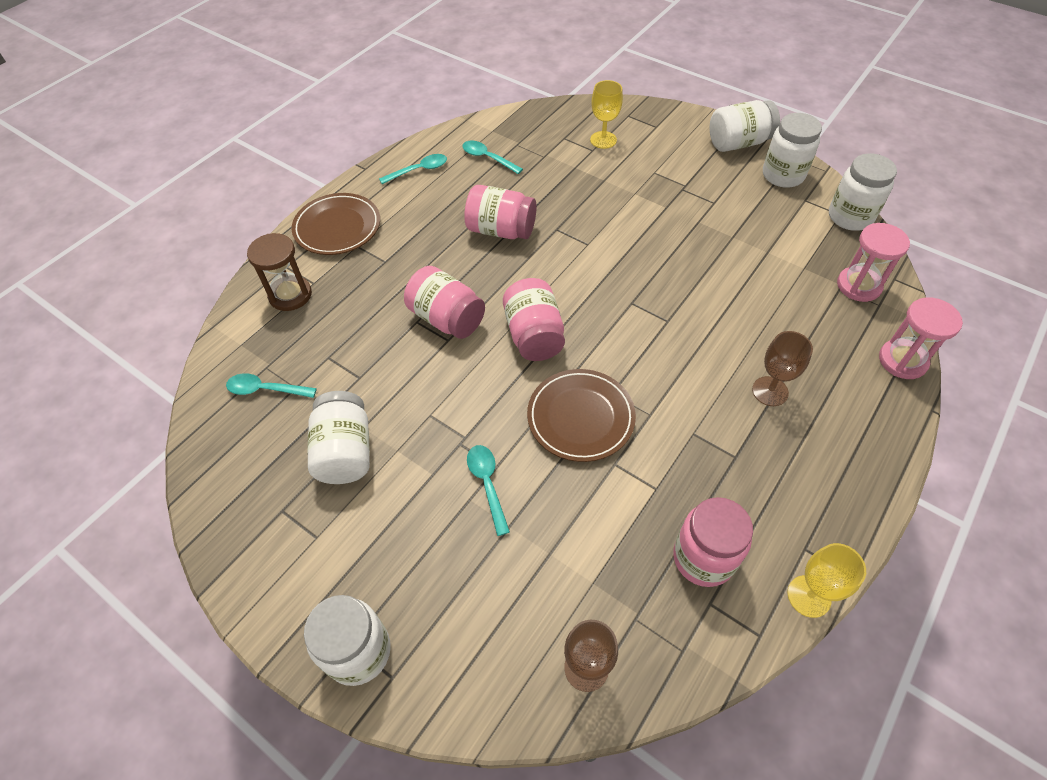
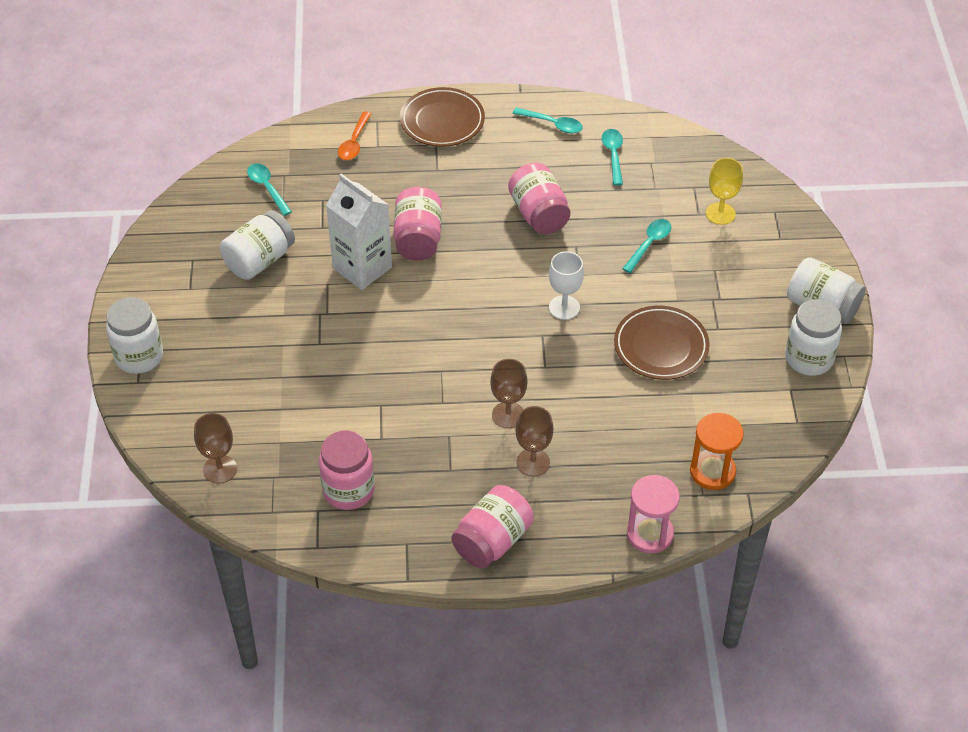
camera: 50 degrees right, 5 degrees down
brown hourglass [247,233,312,311] -> orange spoon [338,111,371,160]
turquoise spoon [467,445,510,536] -> turquoise spoon moved to [622,219,671,273]
pink jar [503,278,565,361] -> pink jar moved to [451,485,534,568]
brown plate [527,369,636,462] -> brown plate moved to [614,306,710,380]
yellow goblet [788,543,866,618] -> none
white jar [829,153,897,231] -> none
pink hourglass [837,223,910,302] -> orange hourglass [690,413,744,490]
none -> white carton [326,174,392,290]
none -> brown goblet [490,359,528,429]
none -> white goblet [549,251,584,320]

